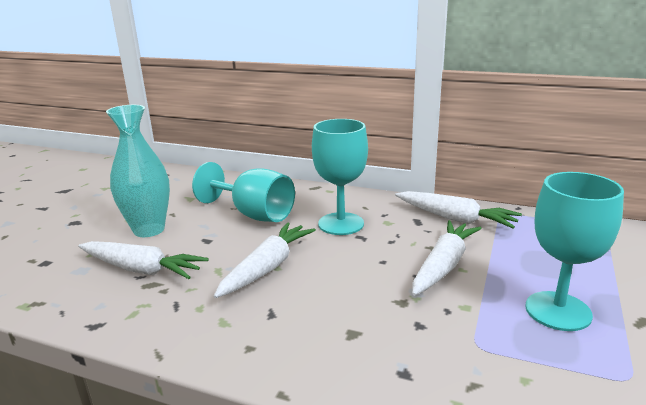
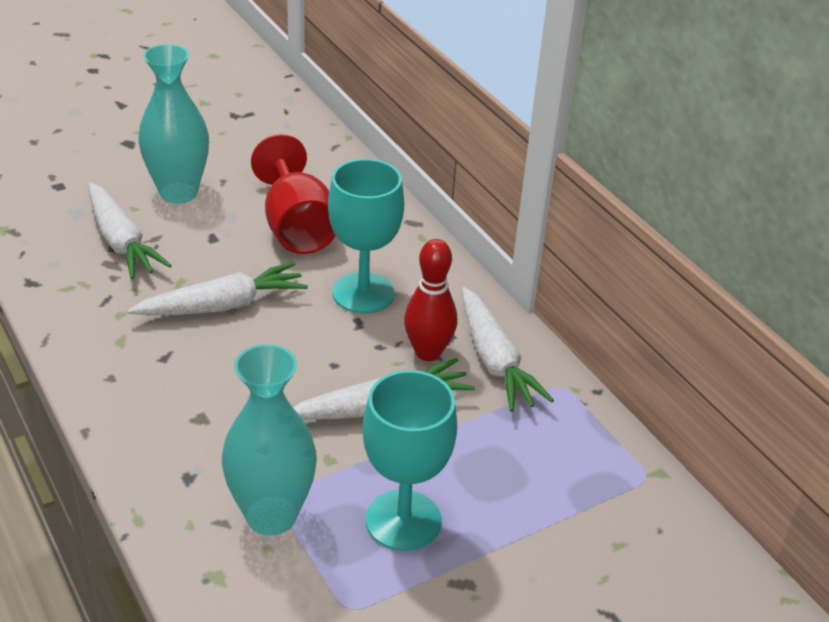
camera: 35 degrees right, 15 degrees up
turquoise goblet [192,162,295,222] -> red goblet [251,134,335,254]
none -> turquoise vase [222,344,317,536]
none -> red bowling pin [404,239,457,361]

